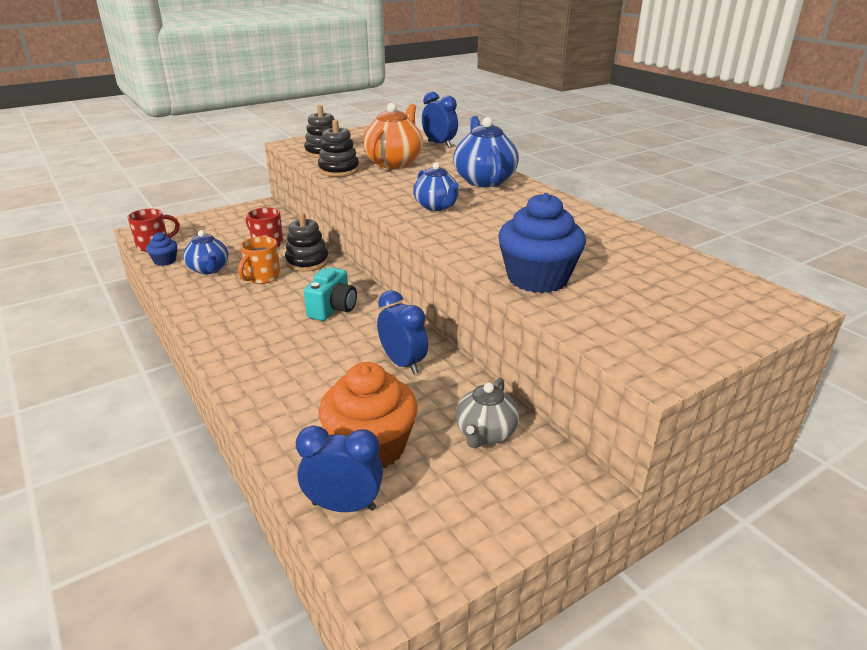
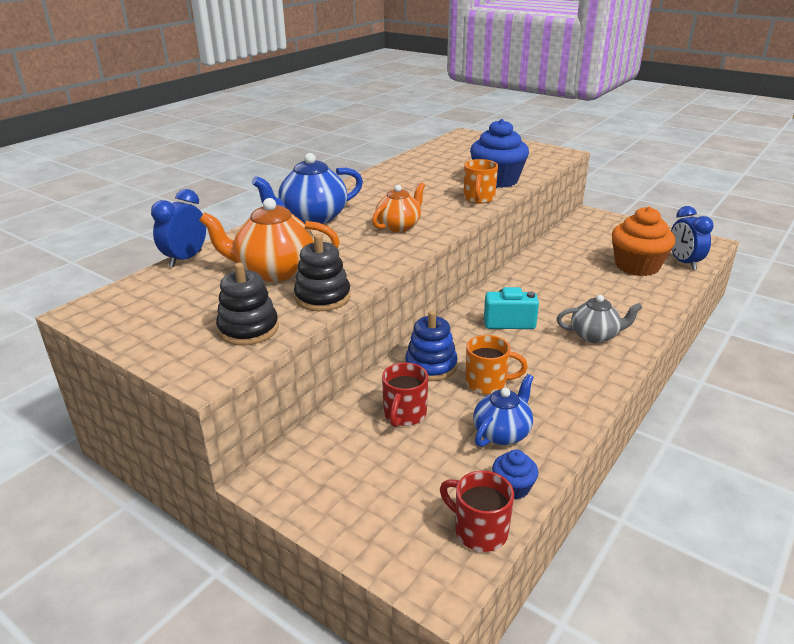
camera: 110 degrees left, 0 degrees up
black stacking toy [285,213,329,272] -> blue stacking toy [405,311,458,381]
blue clock [377,290,428,374] -> none
blue teapot [413,162,459,211] -> orange teapot [372,183,425,232]
grey teapot [456,378,519,449] -> grey teapot moved to [557,295,643,343]
none -> orange mug [464,159,498,204]

